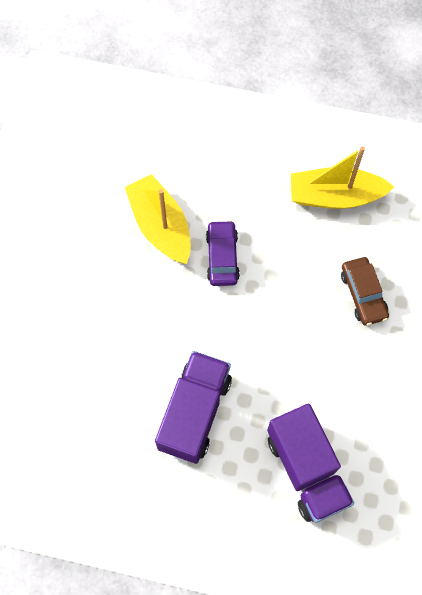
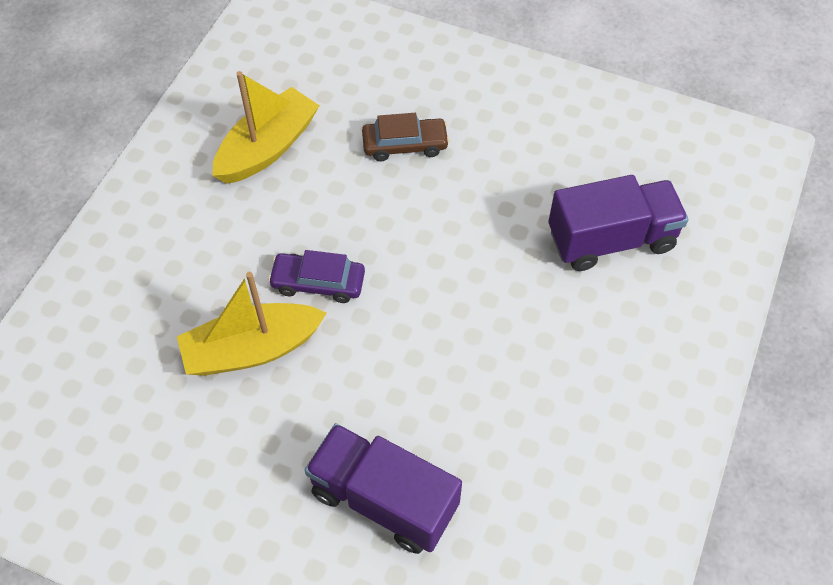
camera: 80 degrees left, 10 degrees down
purple truck [155,351,232,464] -> purple truck moved to [305,423,462,554]
yellow boat [291,146,394,209] -> yellow boat turned 150 degrees counterclockwise [212,71,320,184]

